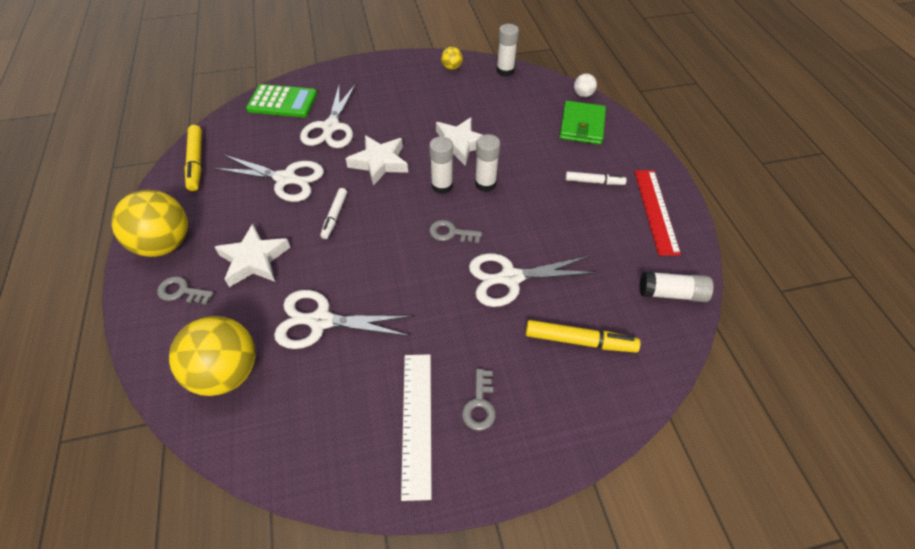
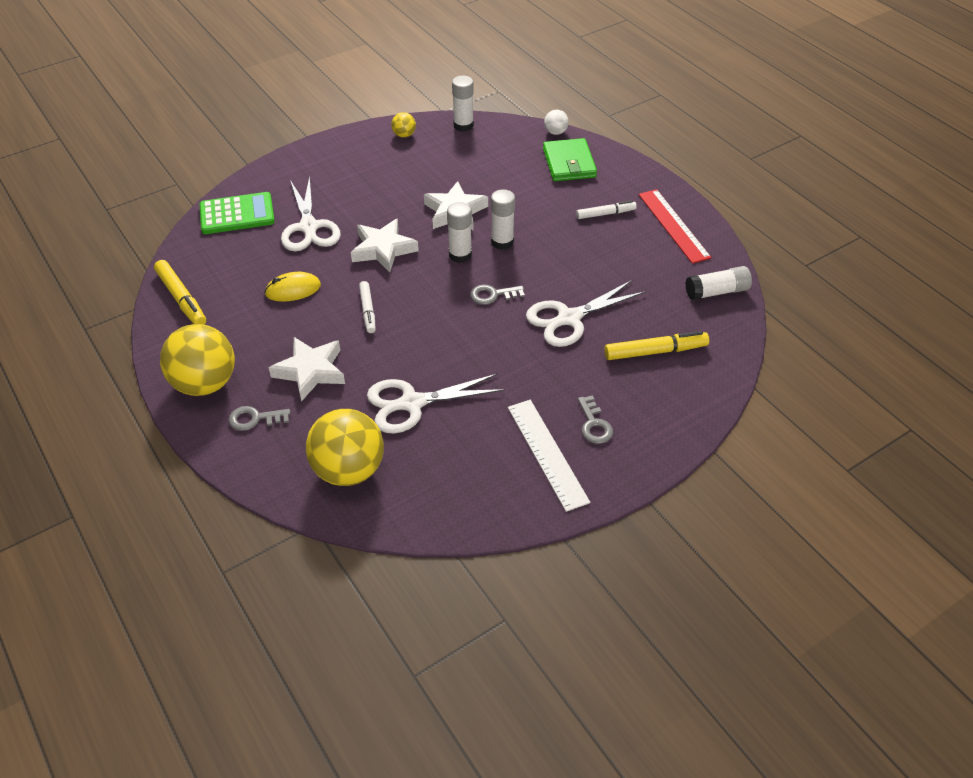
camera: 20 degrees left, 5 degrees down
white scissors [213,155,324,202] -> yellow mouse [264,272,321,302]

